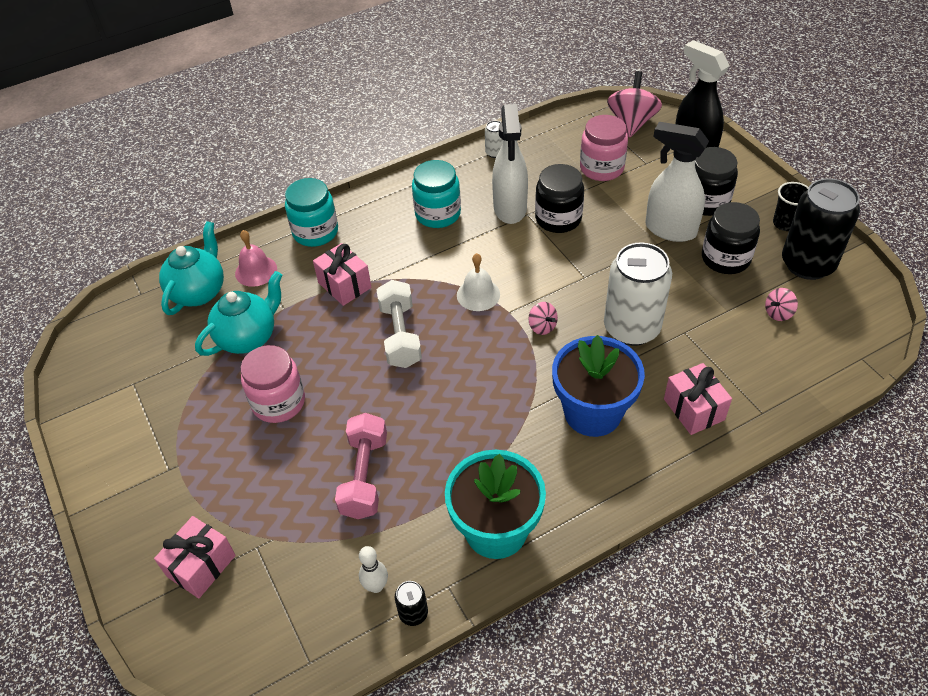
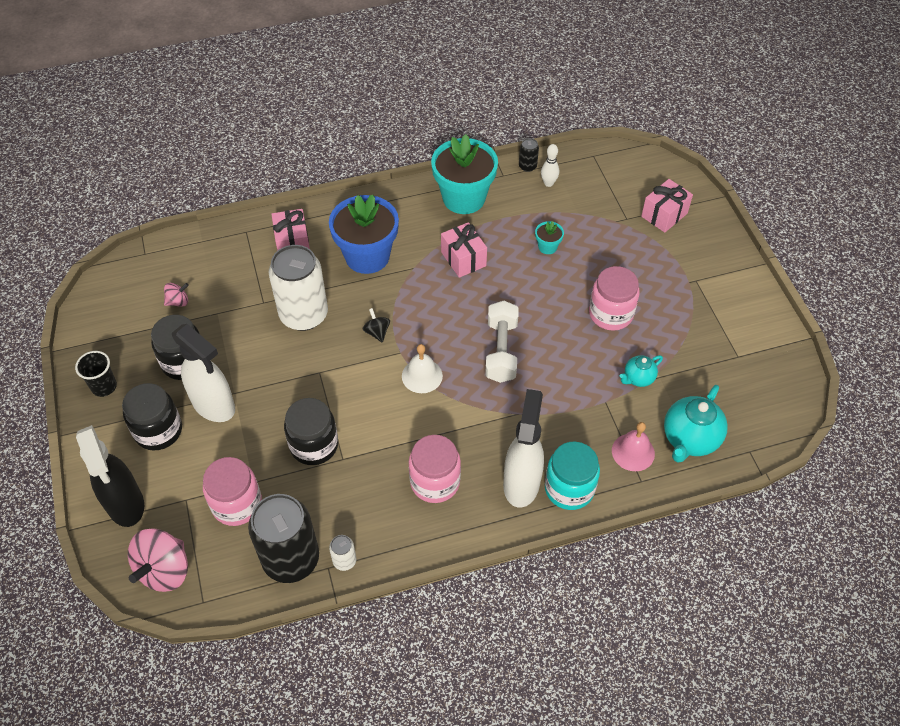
camera: 170 degrees left, 5 degrees up
turquoise teapot [195,271,282,356] -> turquoise teapot [620,355,663,387], size x0.55
pink gift [313,243,372,306] -> pink gift moved to [441,222,487,278]
pink dumbbell [335,413,387,519] -> turquoise flower pot [535,221,564,254]
turquoise jar [412,160,461,228] -> pink jar [409,435,461,503]
white spray bottle [492,104,528,224] -> white spray bottle moved to [503,389,544,508]
pink spinning top [528,302,558,335] -> black spinning top [362,308,390,343]
black can [782,178,860,280] -> black can moved to [248,494,319,583]

